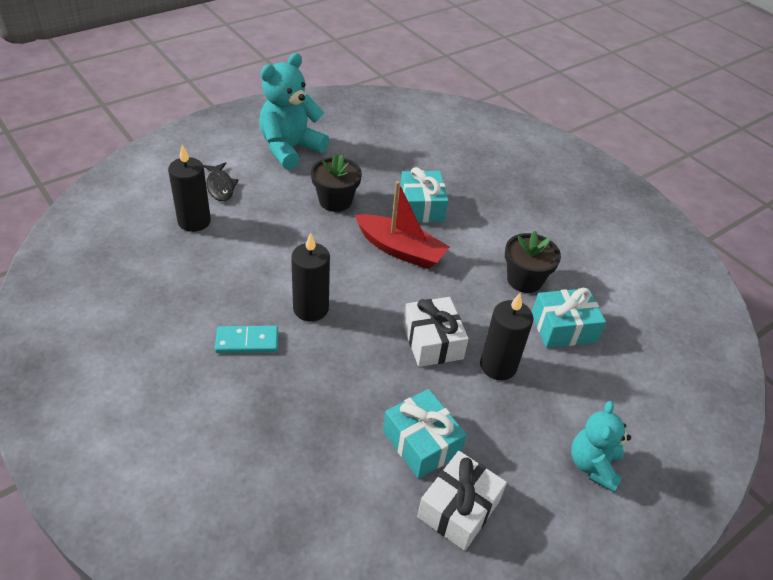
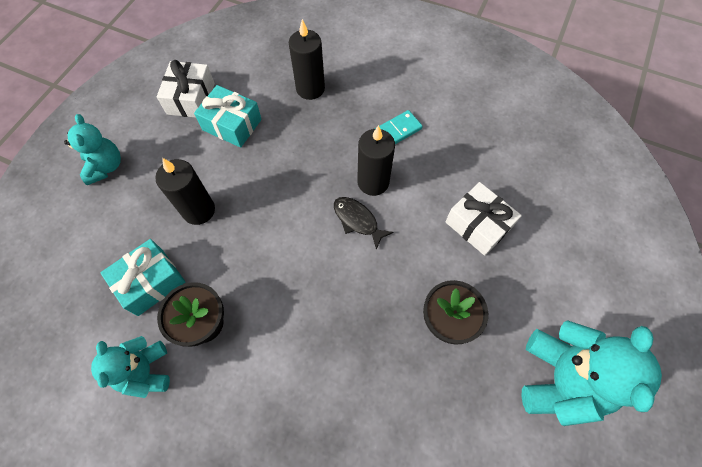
camera: 155 degrees right, 20 degrees up
black candle [168,145,211,232] -> black candle moved to [289,19,325,100]
black fish [203,162,238,201] -> black fish moved to [334,197,394,250]
red boat [355,181,450,269] -> none
turquoise gift [400,167,448,222] -> none
white gift [403,297,468,367] -> white gift moved to [445,182,522,256]
none -> turquoise teddy bear [91,336,170,398]

